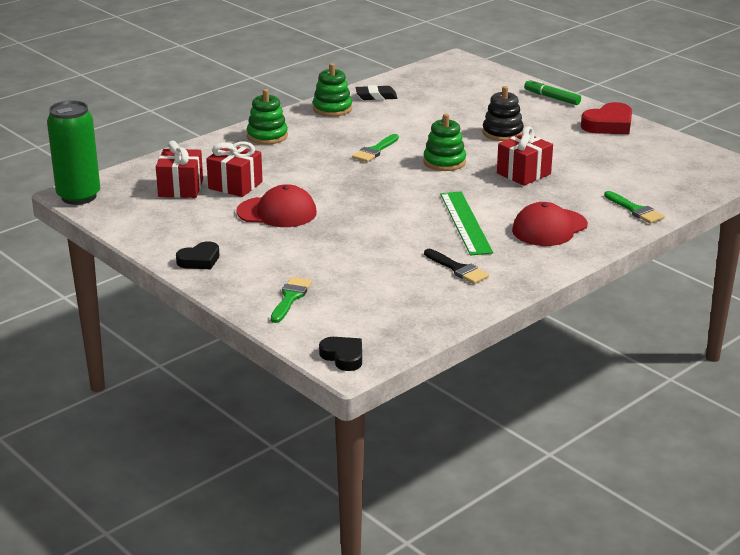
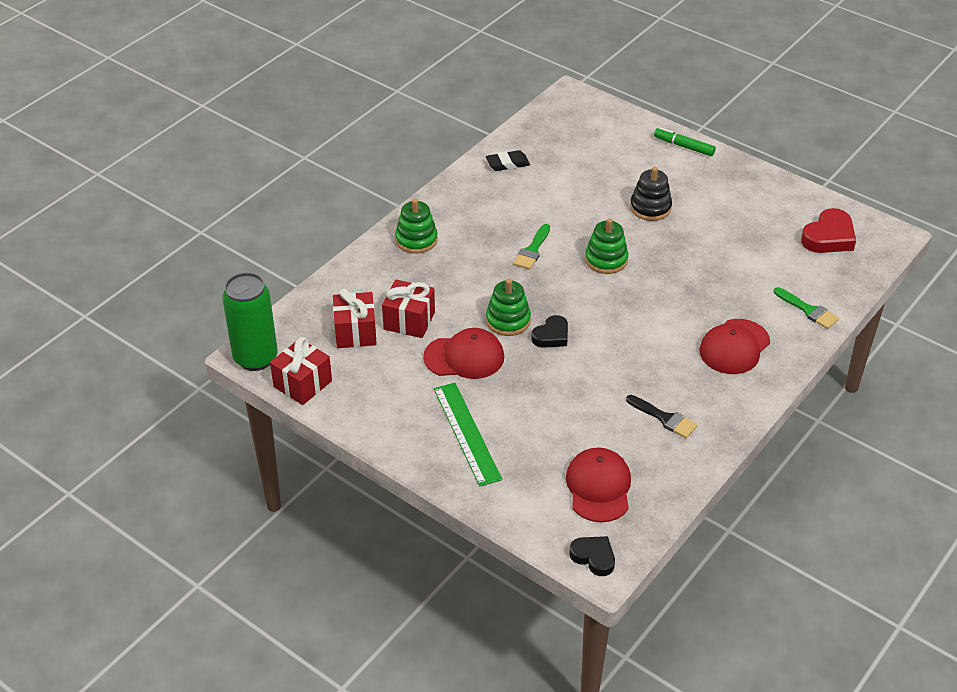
camera: 10 degrees left, 15 degrees up
black heart [176,241,219,269] -> black heart moved to [531,315,568,348]
green brush [271,277,312,323] -> none
green stacking toy [313,63,352,117] -> green stacking toy moved to [486,279,531,336]
green ruler [440,191,493,255] -> green ruler moved to [434,383,502,487]
red gift [497,126,553,186] -> red gift moved to [270,337,332,405]
red heart [581,102,632,134] -> red heart moved to [801,208,856,253]
none -> red cap [566,447,631,523]

